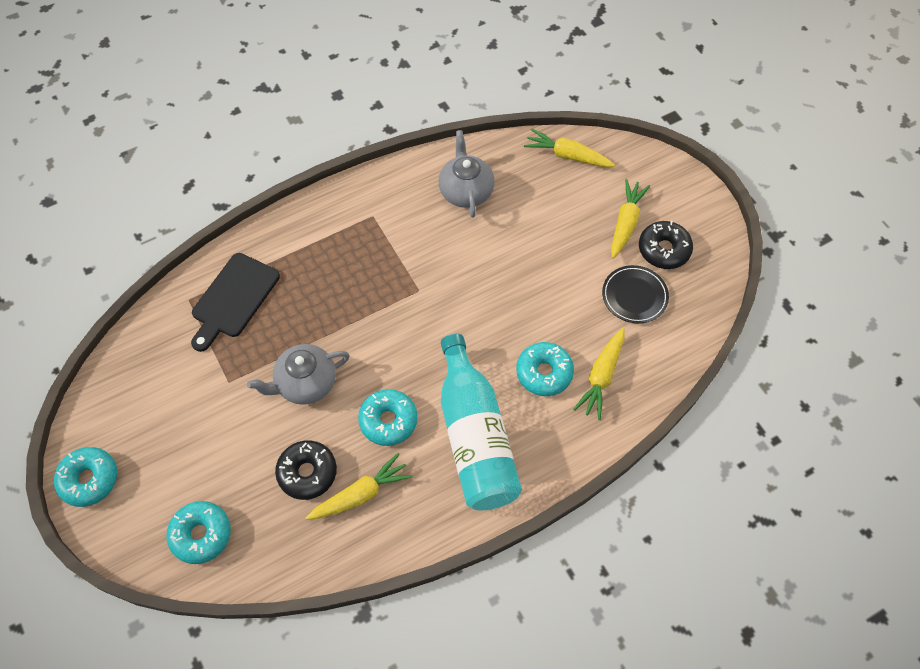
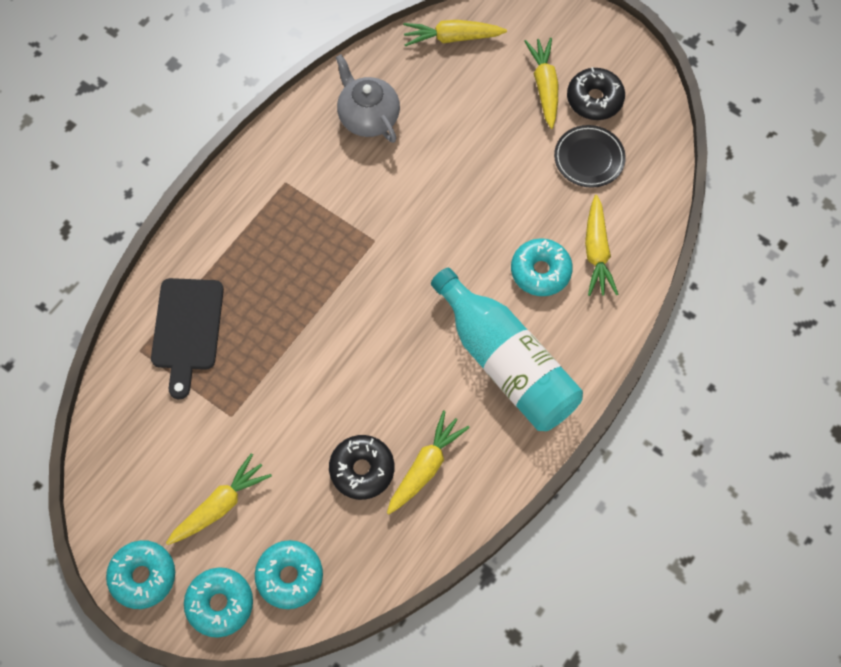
camera: 25 degrees left, 5 degrees up
grey teapot [247,344,350,405] -> none
turquoise donut [358,389,418,446] -> turquoise donut moved to [184,567,253,638]
none -> yellow carrot [166,453,272,545]

